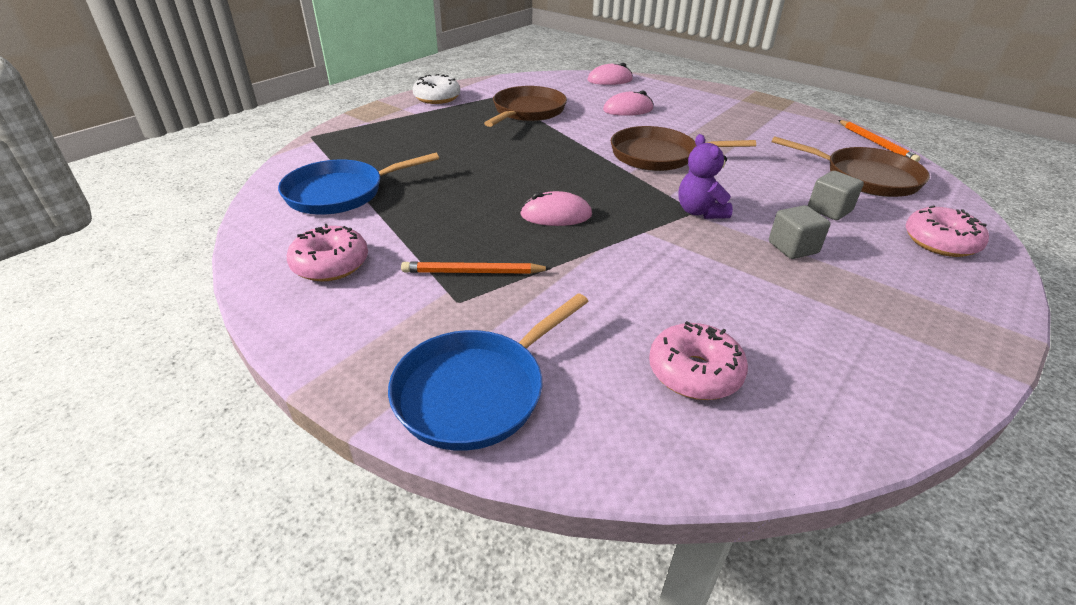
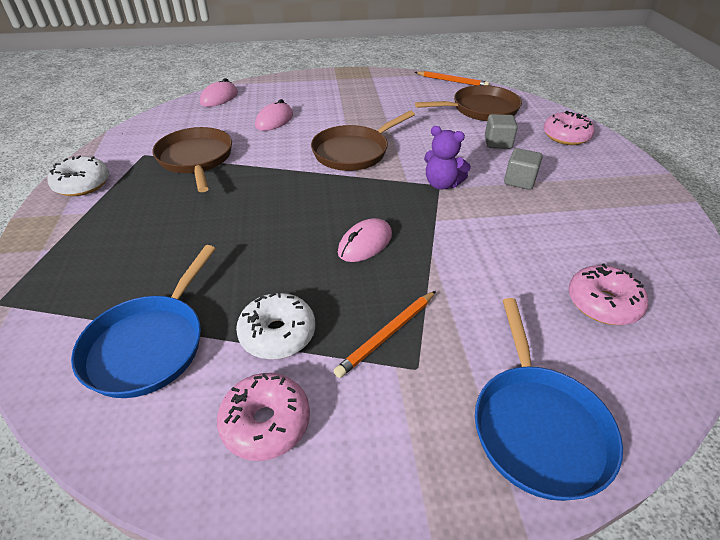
camera: 45 degrees left, 5 degrees up
none -> white donut [236,292,315,359]

